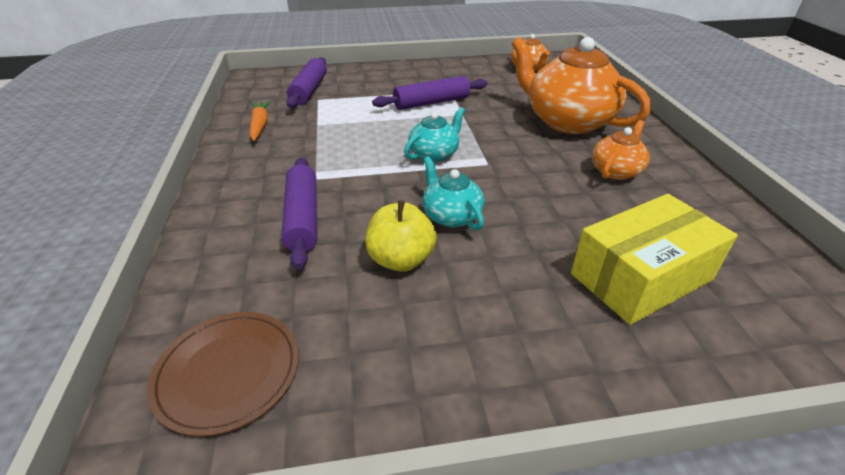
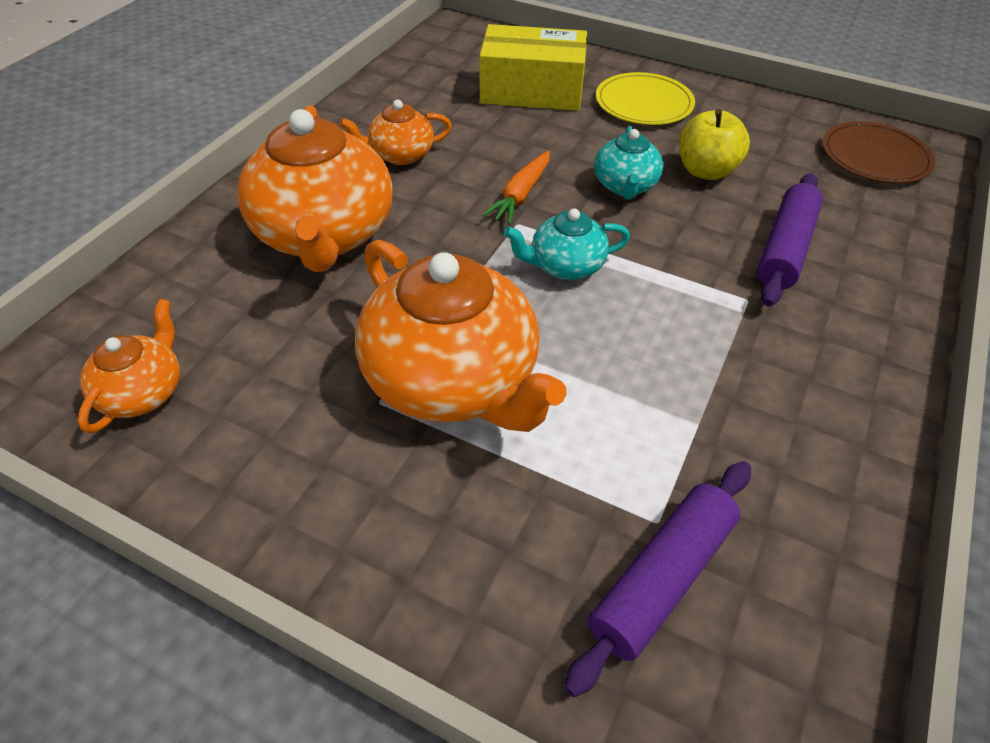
camera: 145 degrees left, 10 degrees up
orange carrot [250,101,271,141] -> orange carrot moved to [482,151,550,225]
purple rolling pin [372,76,487,110] -> orange teapot [355,240,566,432]
none -> yellow plate [596,72,695,125]

